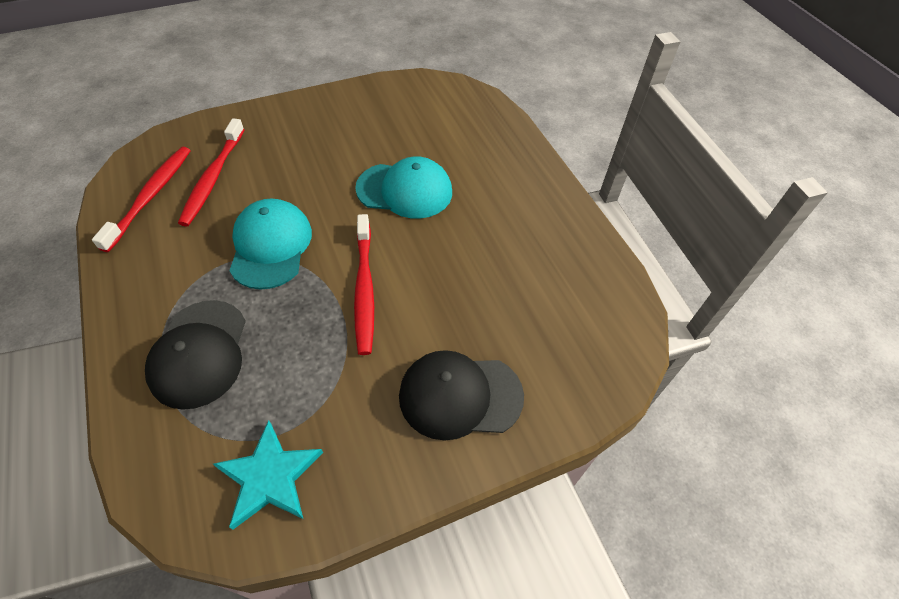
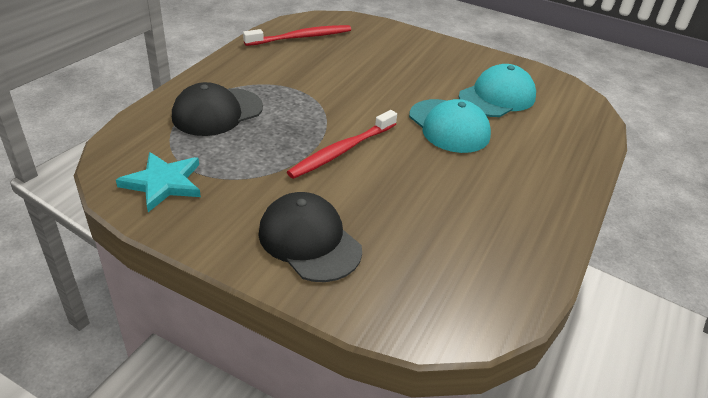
camera: 50 degrees right, 15 degrees down
red toothbrush [178,118,245,226] -> none
turquoise cap [229,199,312,290] -> turquoise cap moved to [459,64,536,117]

